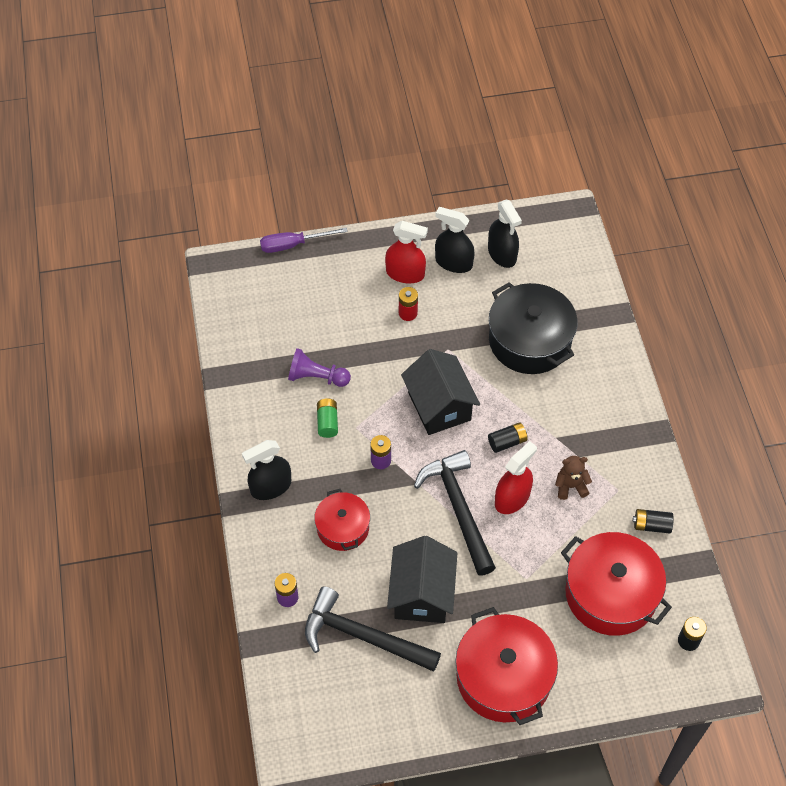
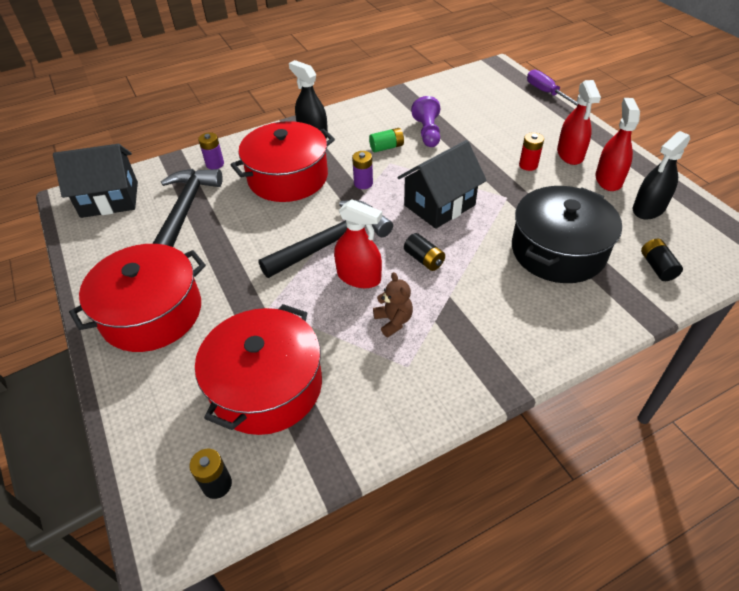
camera: 75 degrees right, 10 degrees down
red pot [314,489,370,551] -> red pot [231,121,335,202], size x1.70
black house [387,536,457,623] -> black house moved to [53,144,138,218]
black spray bottle [435,207,475,273] -> red spray bottle [595,98,640,191]
black battery [633,509,674,533] -> black battery moved to [641,239,683,281]

